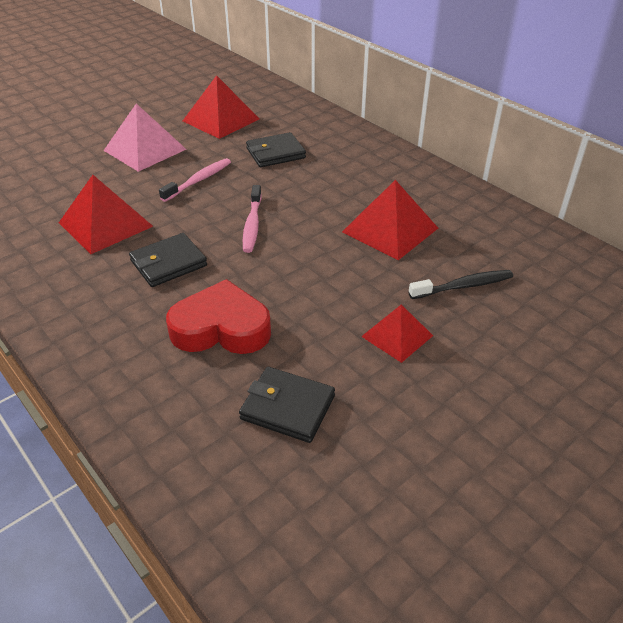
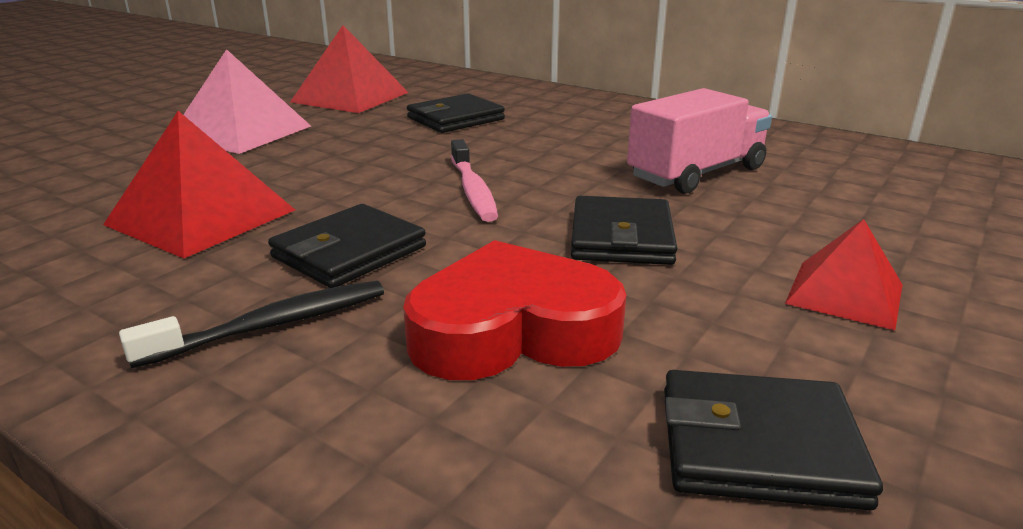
camera: 15 degrees left, 15 degrees down
pink toothbrush [159,158,231,202] -> none
red pyramid [342,180,438,260] -> pink truck [627,88,772,194]
black toothbrush [409,270,513,299] -> black toothbrush moved to [119,281,384,369]
none -> black wallet [571,196,677,265]

